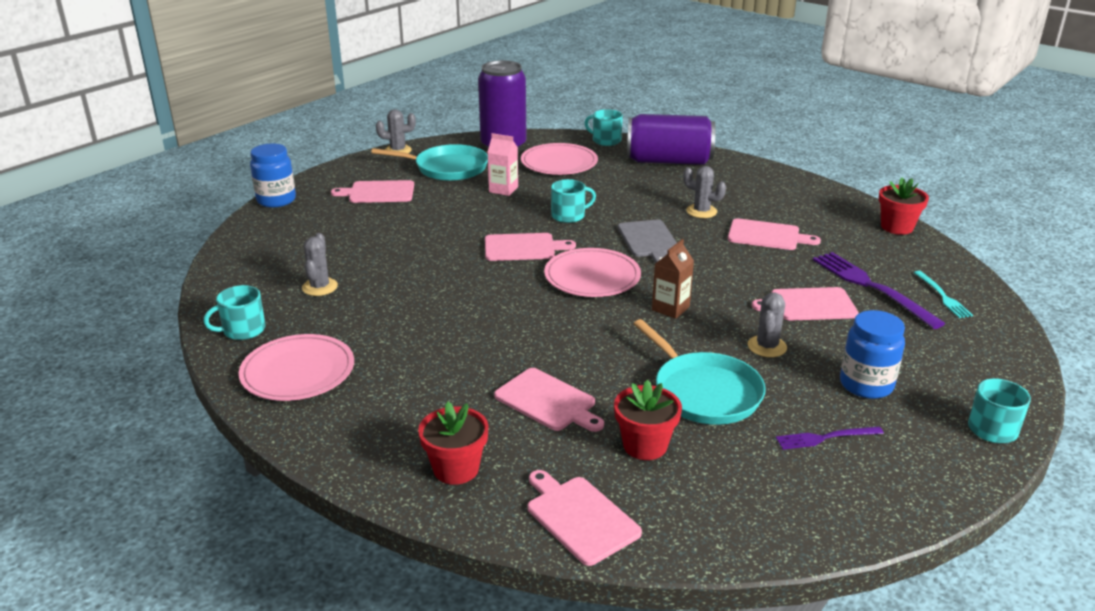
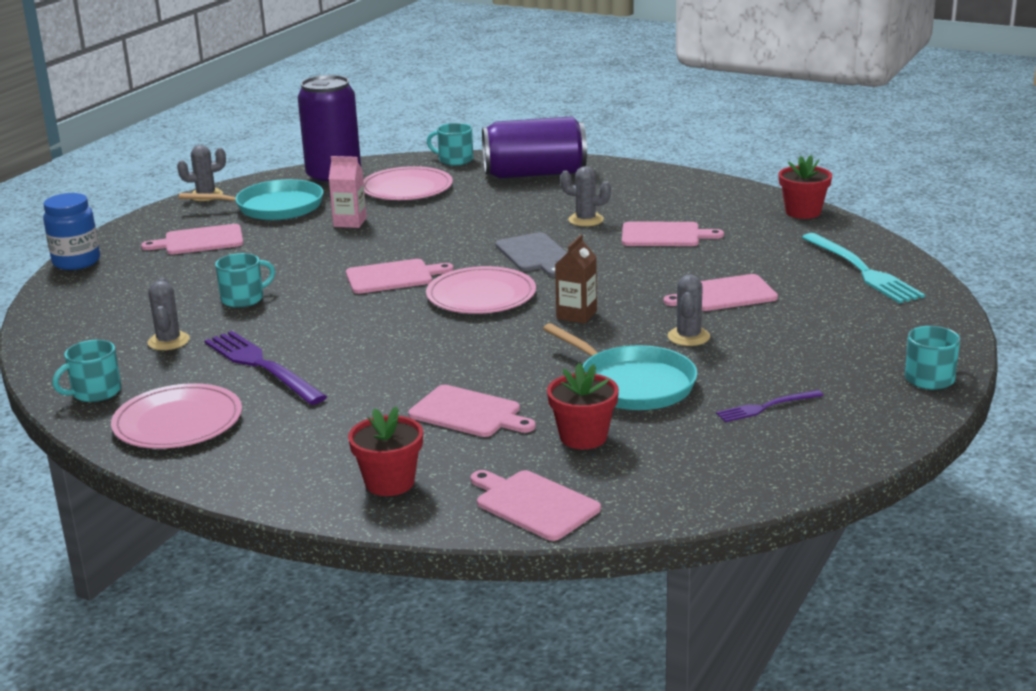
camera: 10 degrees left, 5 degrees down
turquoise mug [551,179,596,223] -> turquoise mug moved to [215,253,275,307]
purple fork [813,252,946,329] -> purple fork moved to [204,331,327,405]
blue jar [840,310,905,399] -> none
turquoise fork [914,271,973,318] -> turquoise fork [802,233,925,304], size x1.83

